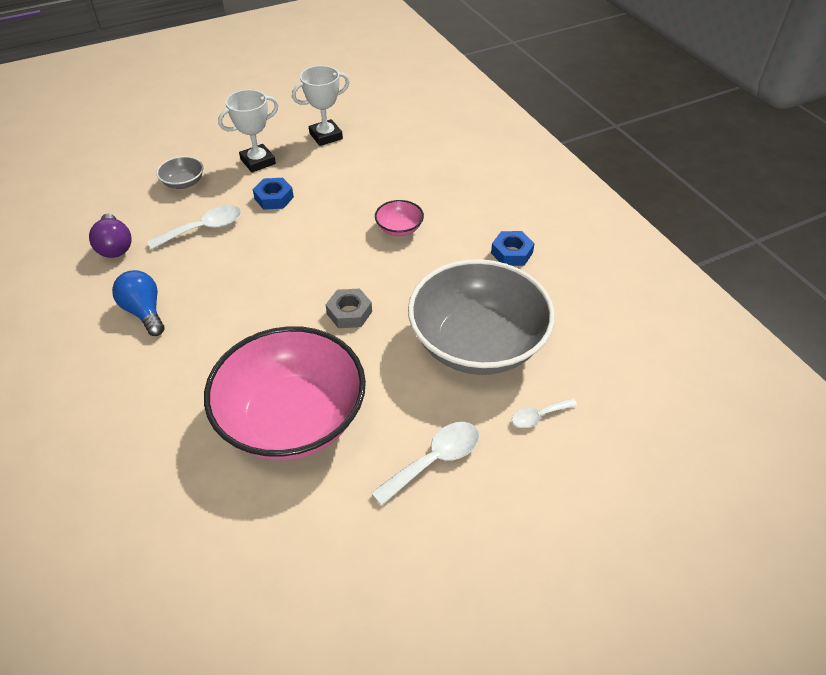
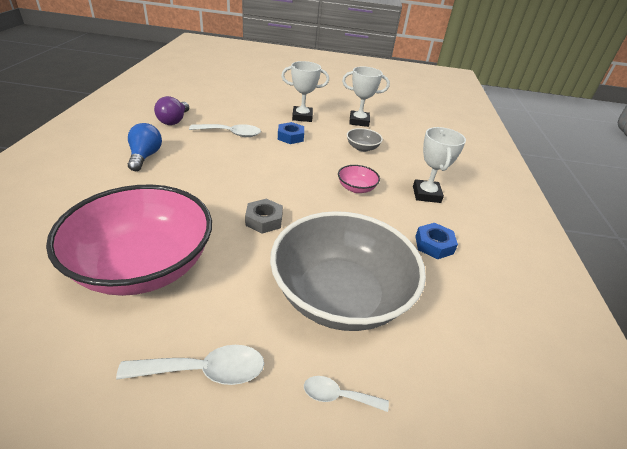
camera: 30 degrees right, 10 degrees down
grey bowl [156,156,204,189] -> grey bowl moved to [347,128,383,152]
none -> white trophy [413,127,466,203]

